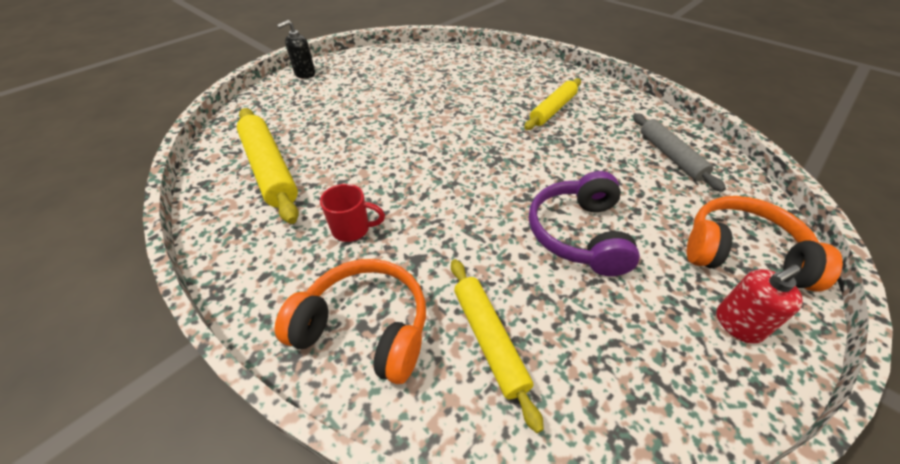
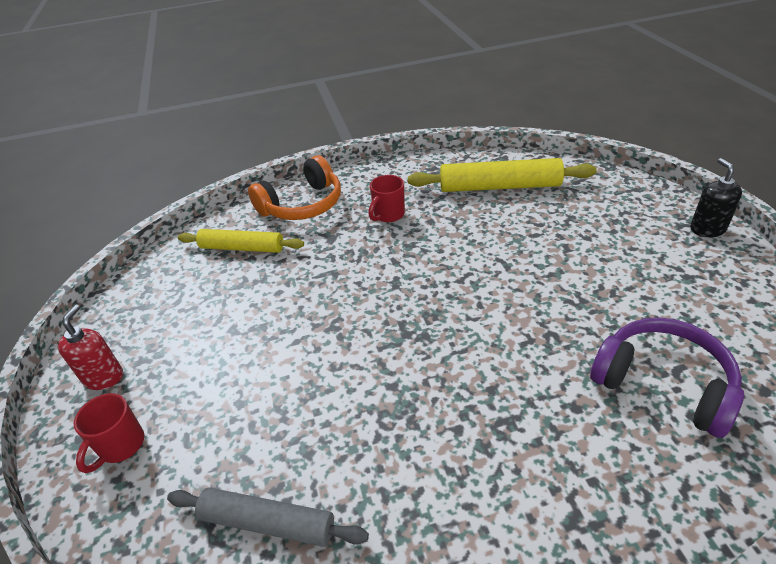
camera: 125 degrees right, 5 degrees down
yellow rolling pin [524,78,581,130] -> none
purple headphones [529,171,640,276] -> purple headphones moved to [590,318,744,438]
orange headphones [687,196,843,292] -> red mug [74,393,144,473]

